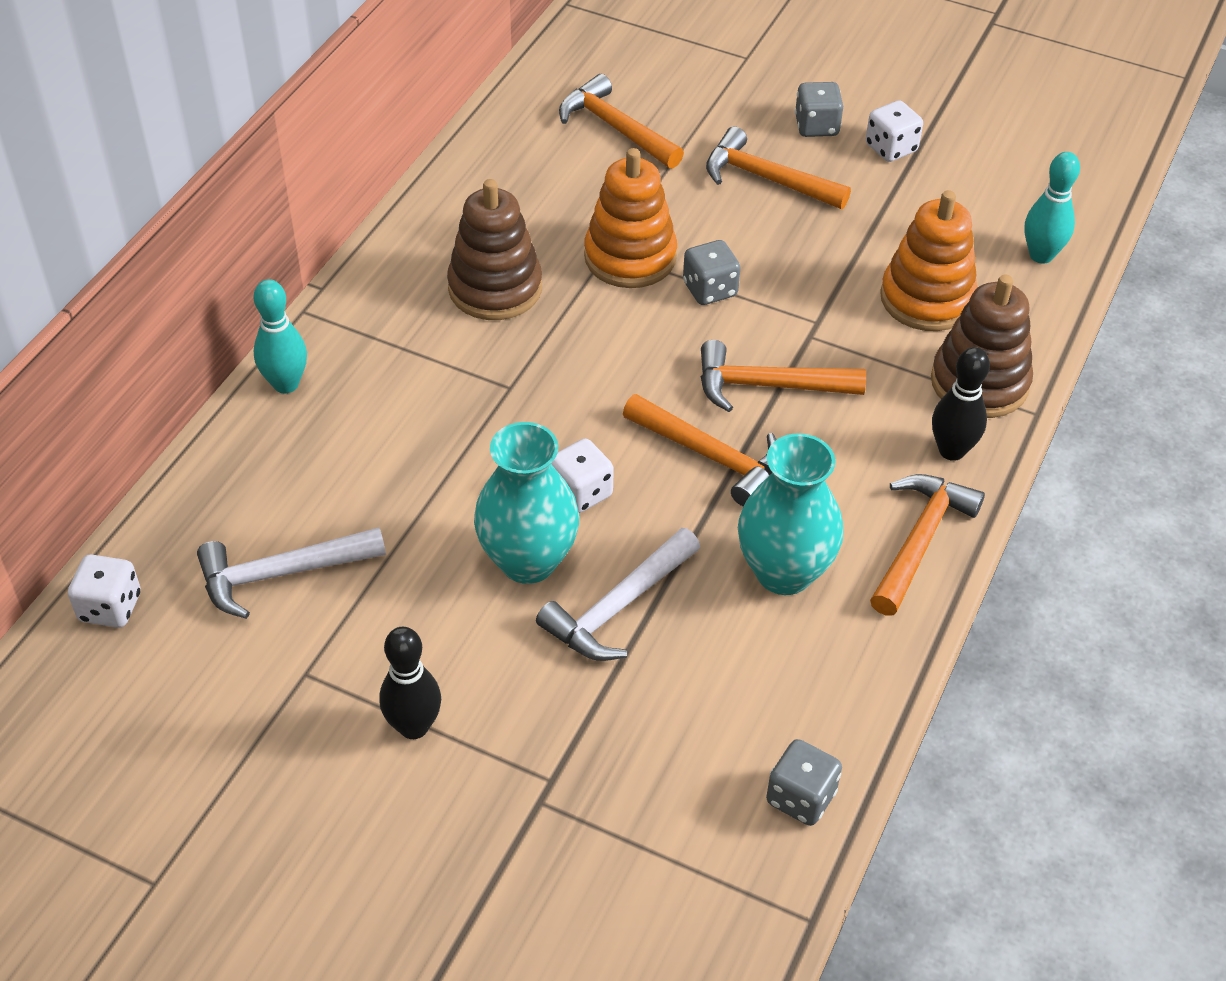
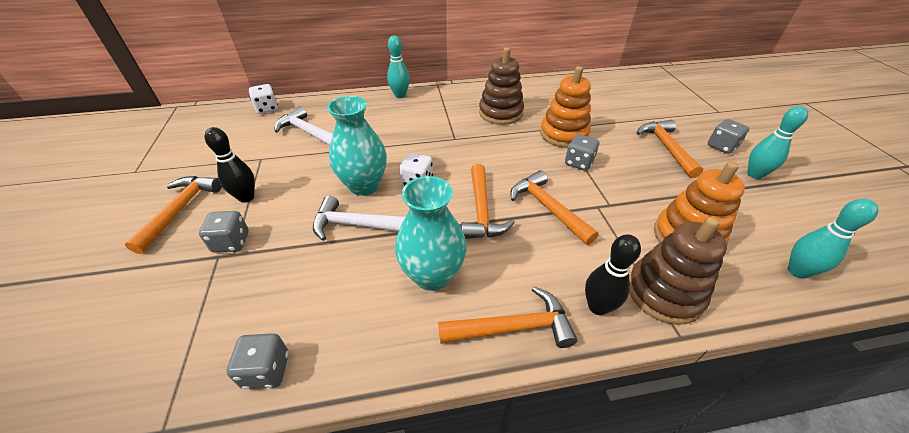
camera: 55 degrees right, 5 degrees down
orange hammer [559,74,684,169] -> orange hammer moved to [125,176,222,254]
white dice [866,100,923,162] -> turquoise bowling pin [747,106,808,179]
none -> grey dice [199,211,249,253]

